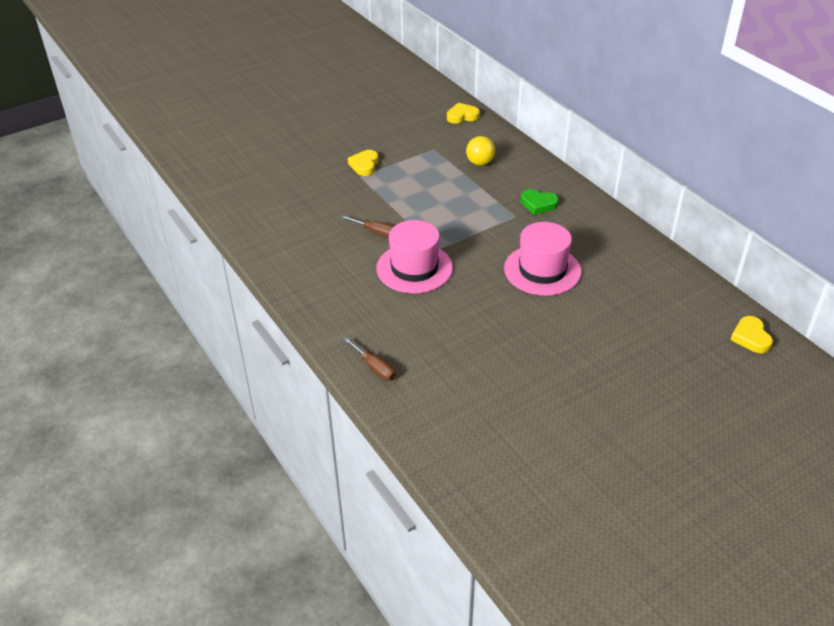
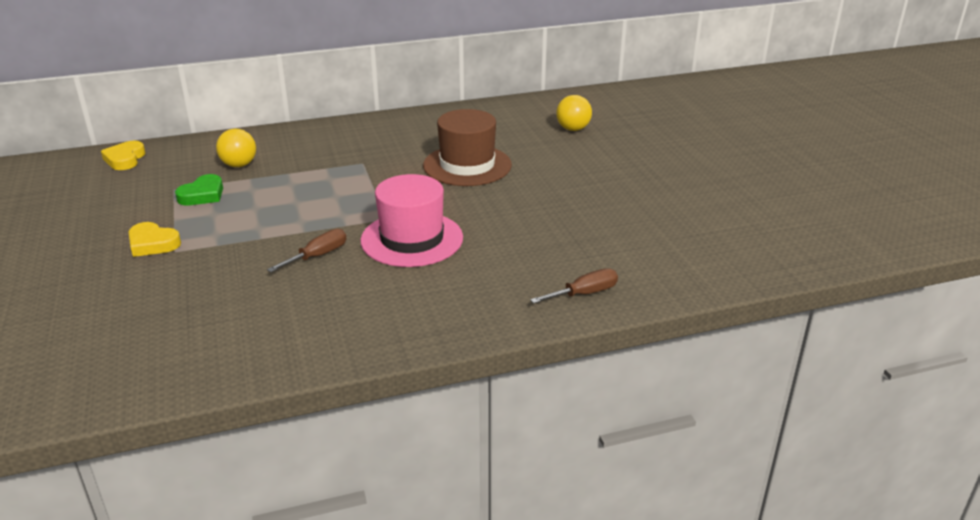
camera: 75 degrees left, 10 degrees down
pink hat [504,222,581,296] -> brown hat [423,109,512,186]
green heart [521,189,559,215] -> green heart moved to [175,174,223,205]
yellow heart [731,316,773,353] -> none
none -> yellow ball [556,95,592,131]

